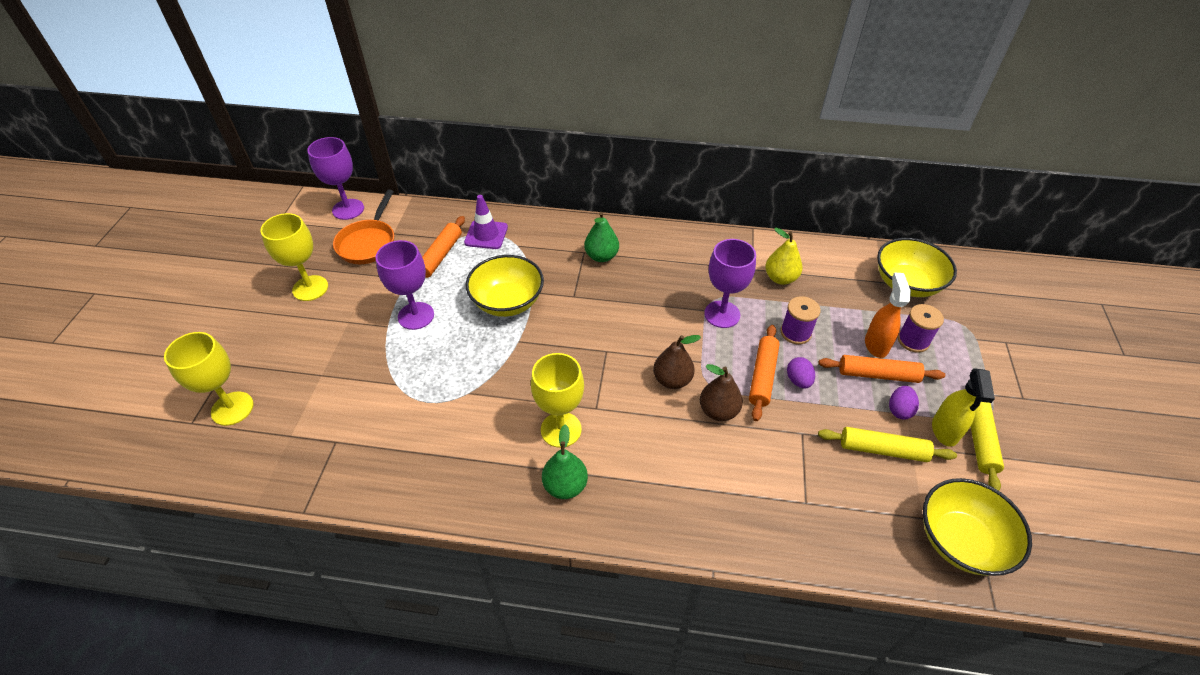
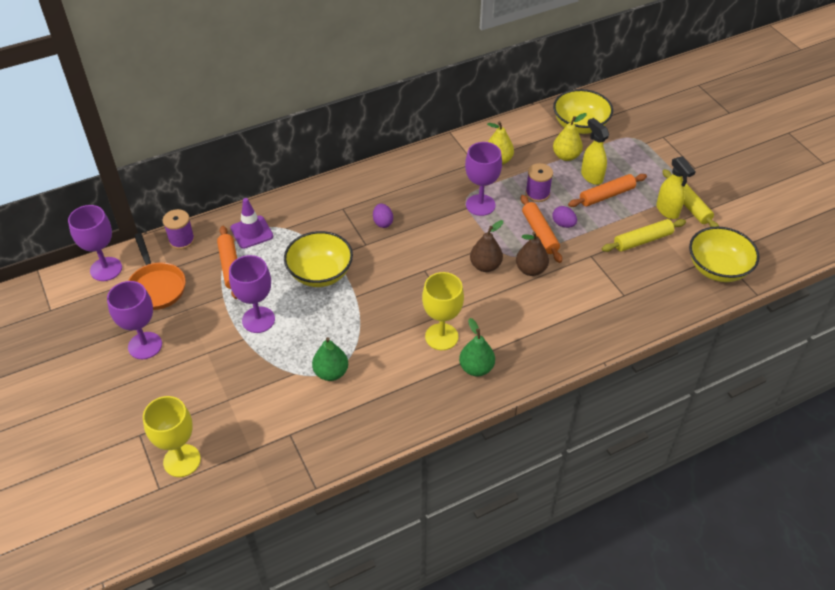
camera: 35 degrees left, 0 degrees up
yellow goblet [260,213,328,301] -> purple goblet [107,281,162,359]
green pear [584,212,619,262] -> green pear moved to [312,337,348,381]
orange spray bottle [865,272,911,358] -> yellow spray bottle [581,118,609,185]
purple egg [889,386,919,420] -> purple egg moved to [373,204,393,228]
purple spool [898,304,944,353] -> purple spool moved to [163,209,195,250]
none -> yellow pear [553,113,587,161]

